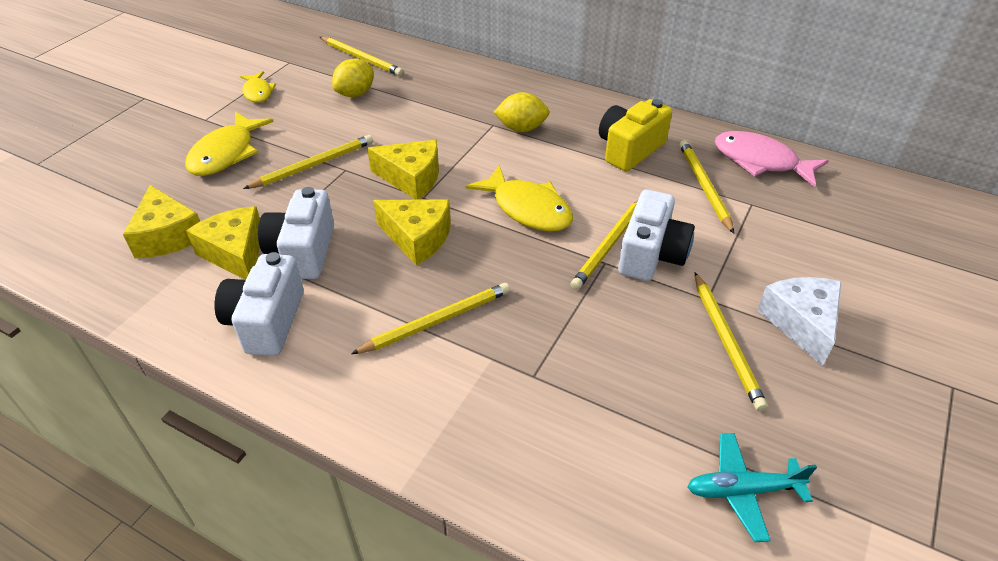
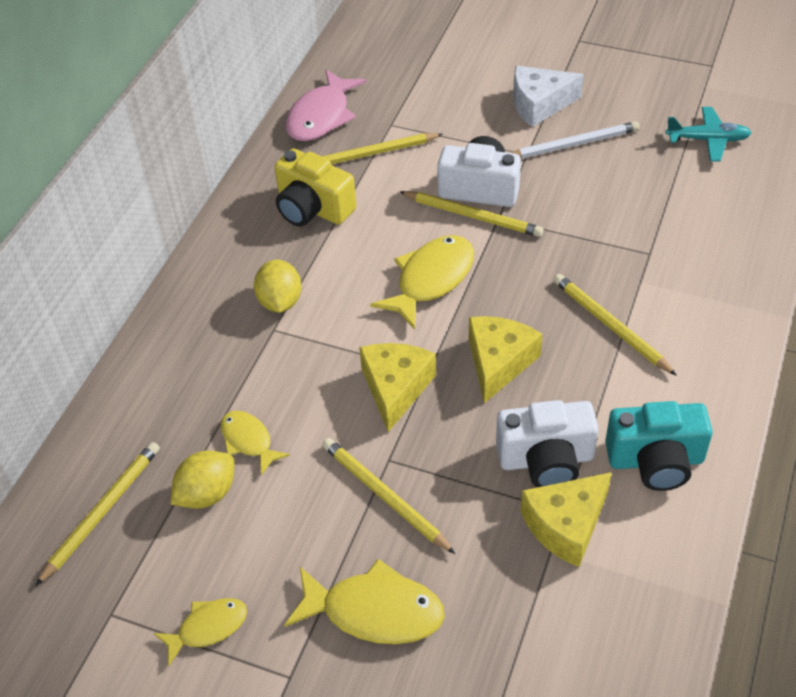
camera: 95 degrees left, 5 degrees up
yellow cheese [123,185,200,258] -> none
white camera [215,252,304,356] -> turquoise camera [605,401,713,491]
yellow lemon [332,59,373,97] -> yellow lemon turned 75 degrees counterclockwise [171,451,234,509]
turquoise plane [688,433,817,542] -> turquoise plane turned 75 degrees counterclockwise [665,107,752,161]
yellow pencil [695,273,768,411] -> white pencil [512,121,640,159]
none -> yellow fish [221,411,290,476]

